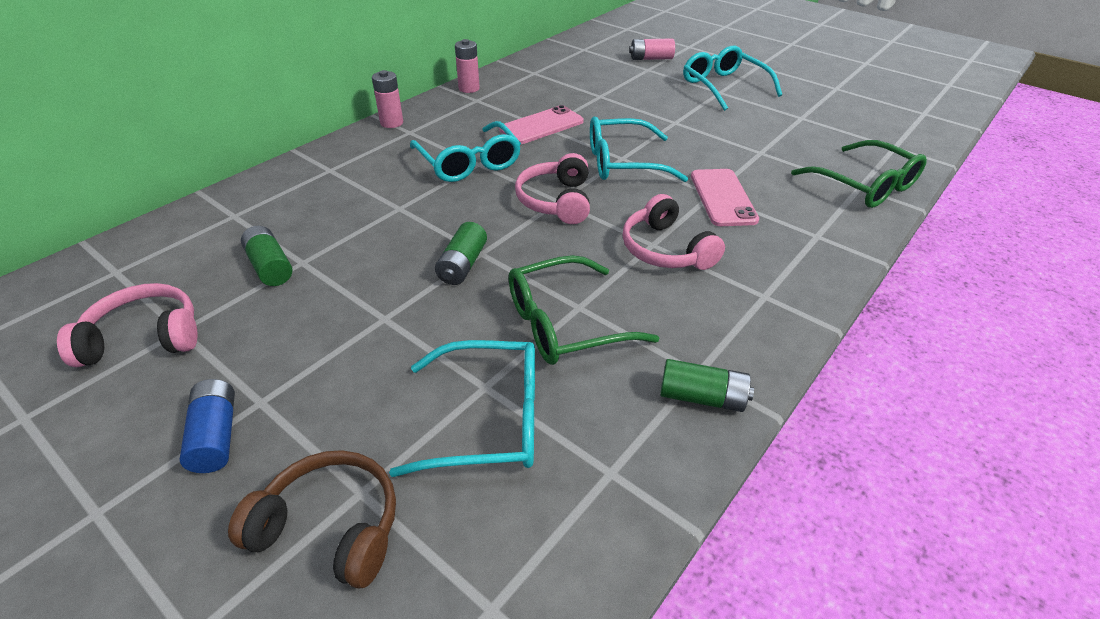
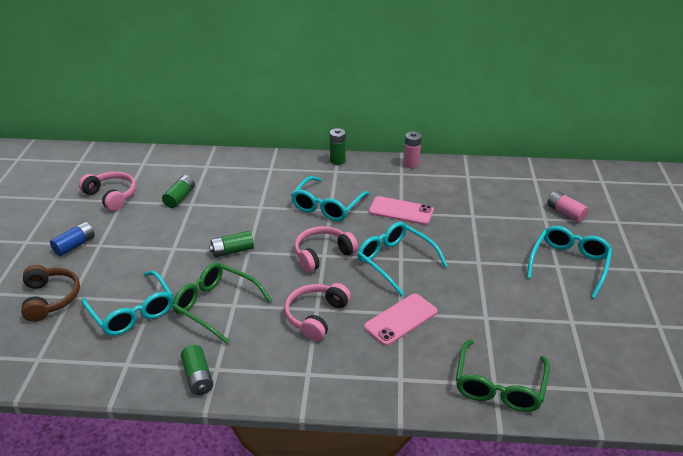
camera: 55 degrees right, 5 degrees down
pink battery [372,70,403,128] -> green battery [330,128,346,165]

